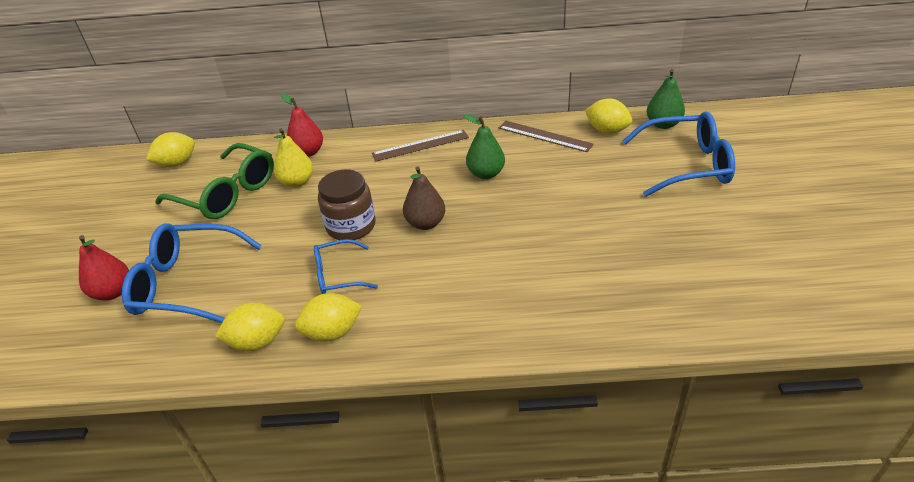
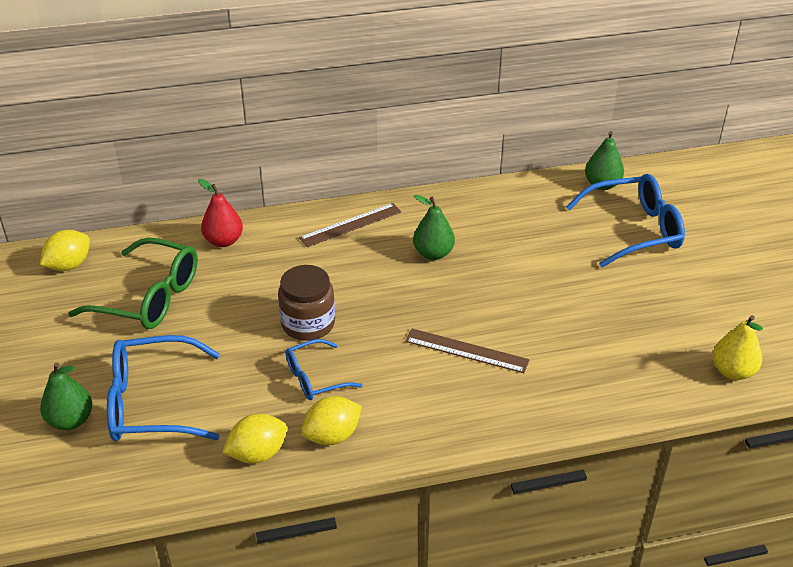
camera: 15 degrees left, 0 degrees up
red pear [79,235,129,301] -> green pear [40,362,92,430]
yellow pear [274,128,313,188] -> yellow pear moved to [713,315,763,380]
brown pear [403,166,445,230] -> none
brown ruler [499,121,594,152] -> brown ruler moved to [405,329,530,373]
yellow lemon [585,99,632,134] -> none

